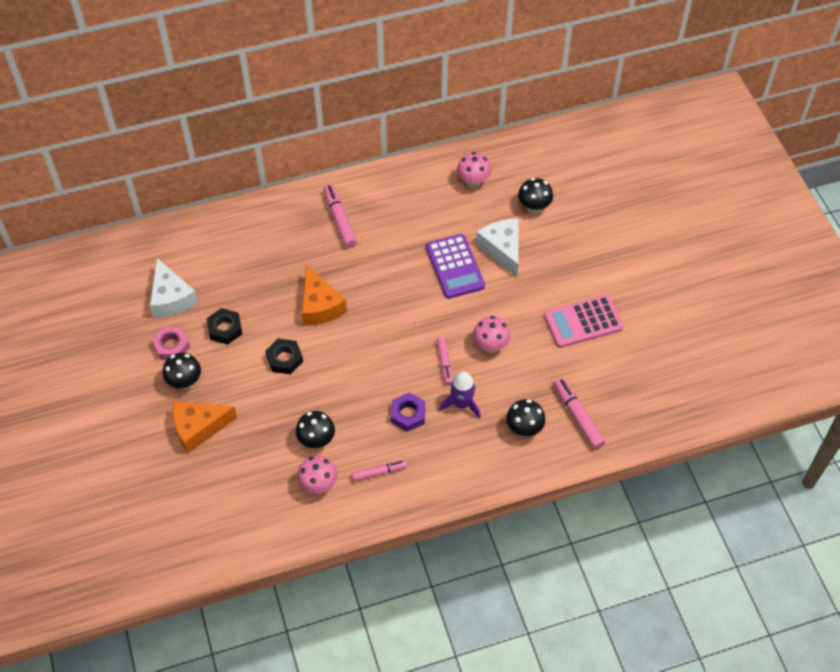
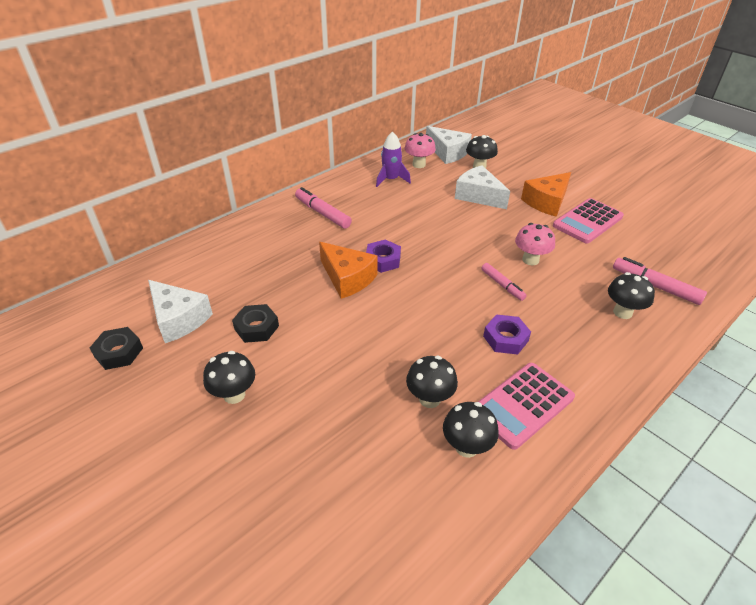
camera: 25 degrees left, 15 degrees down
pink nut [152,326,190,360] -> none
orange cheese [173,401,237,453] -> orange cheese moved to [521,172,571,217]
black nut [265,339,303,374] -> black nut moved to [90,327,143,370]
pink mushroom [297,455,337,494] -> black mushroom [443,402,499,458]
pink marker [352,460,407,481] -> pink calculator [478,363,575,450]
purple calculator [426,234,485,299] -> none
purple rocket [439,371,481,419] -> purple rocket moved to [376,131,411,187]
none -> purple nut [366,240,401,273]
none -> white cheese [426,126,472,164]

